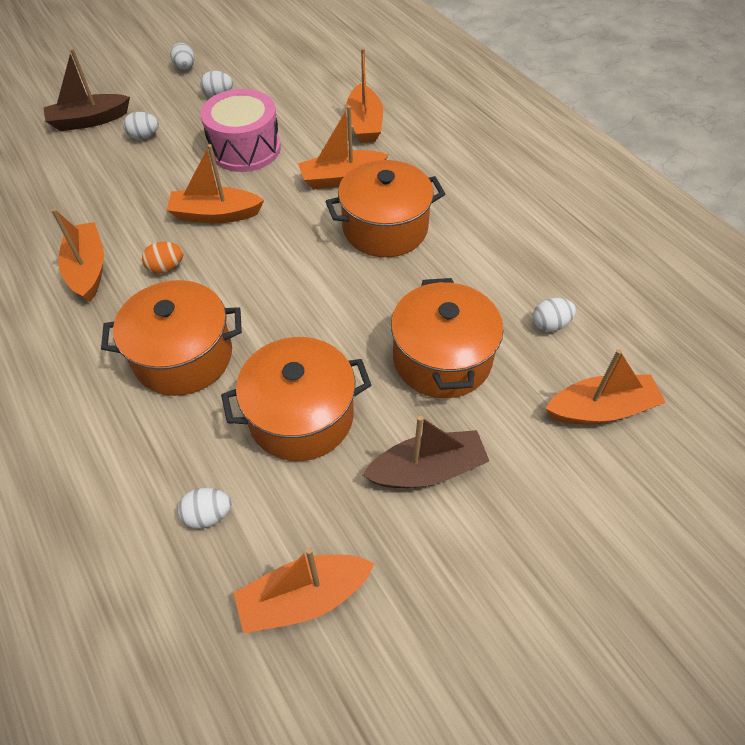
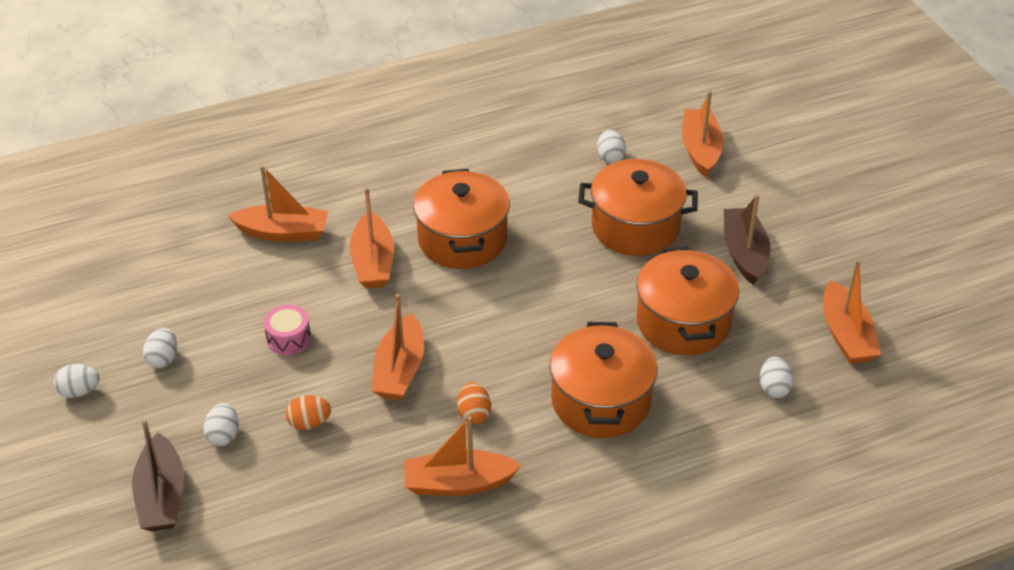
camera: 80 degrees left, 10 degrees down
pink drum [200,89,281,172] -> pink drum [264,305,311,355], size x0.50
none -> orange egg [286,395,331,430]

